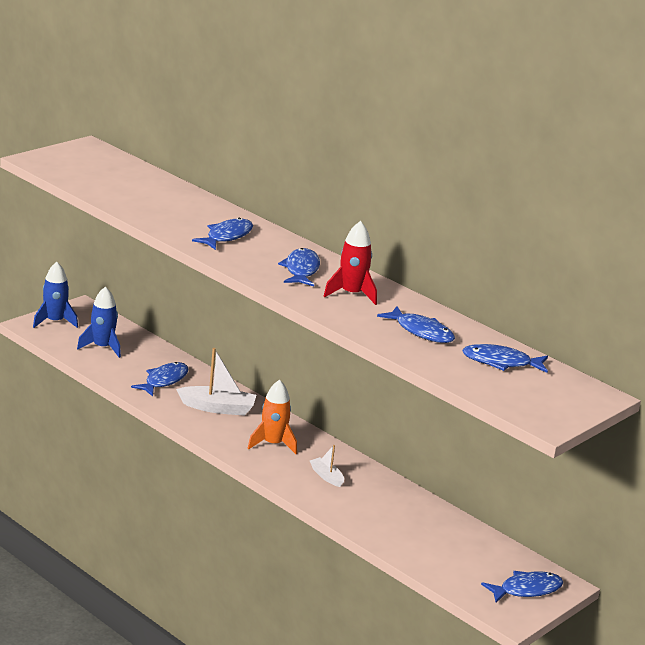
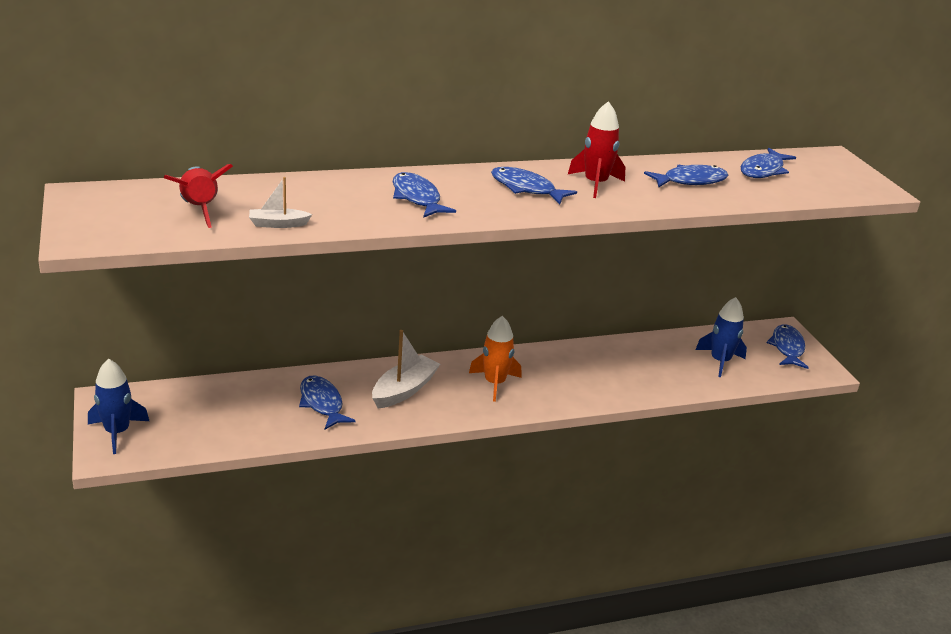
camera: 60 degrees left, 5 degrees up
blue rocket [77,286,121,358] -> blue rocket moved to [696,297,747,377]
white boat [310,445,344,487] -> white boat moved to [249,177,312,228]
none -> red rocket [164,164,233,228]

